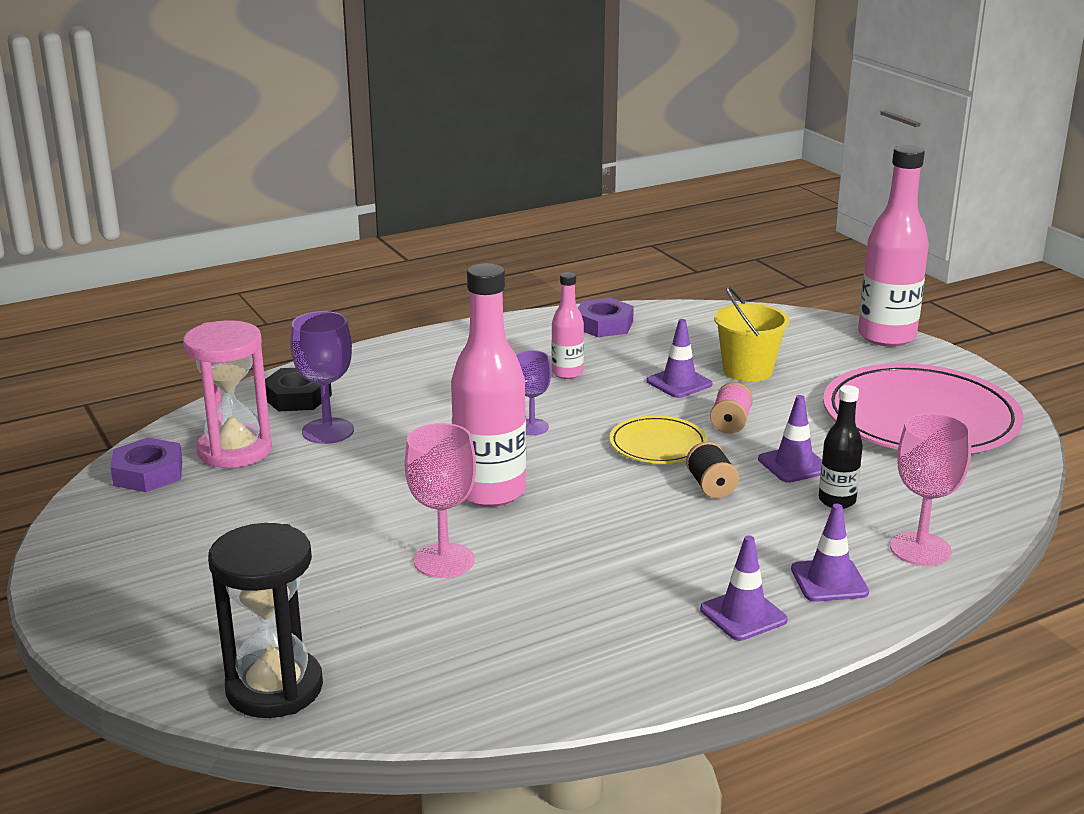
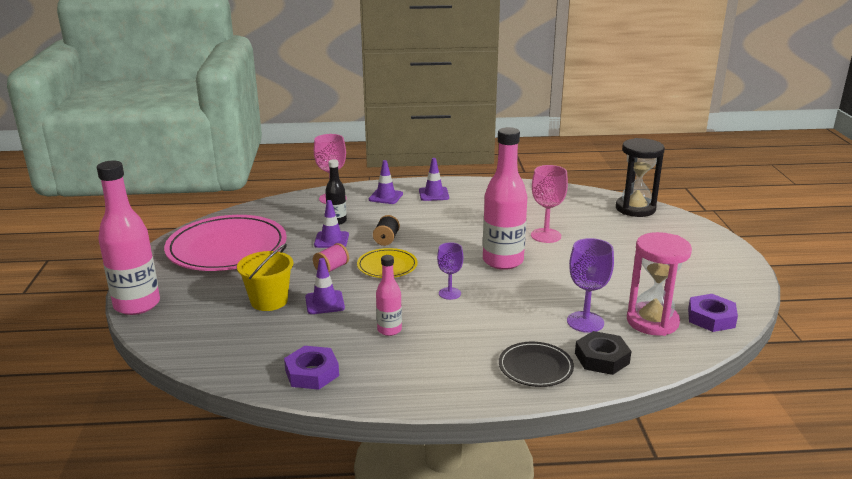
camera: 155 degrees left, 0 degrees up
none -> black plate [499,342,574,387]

